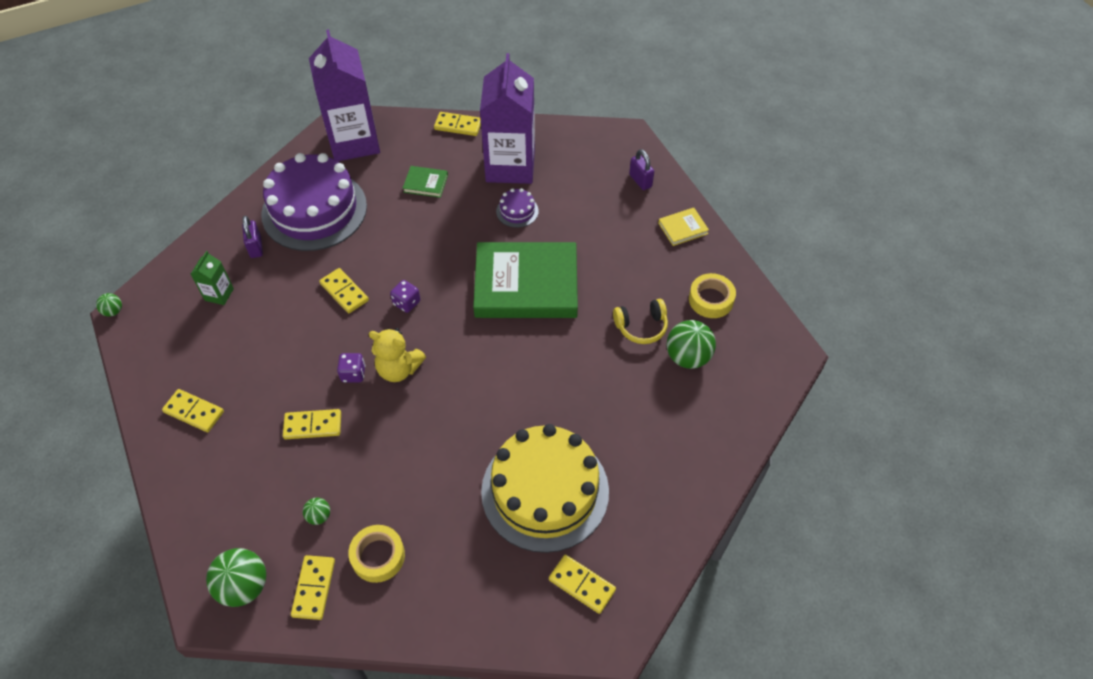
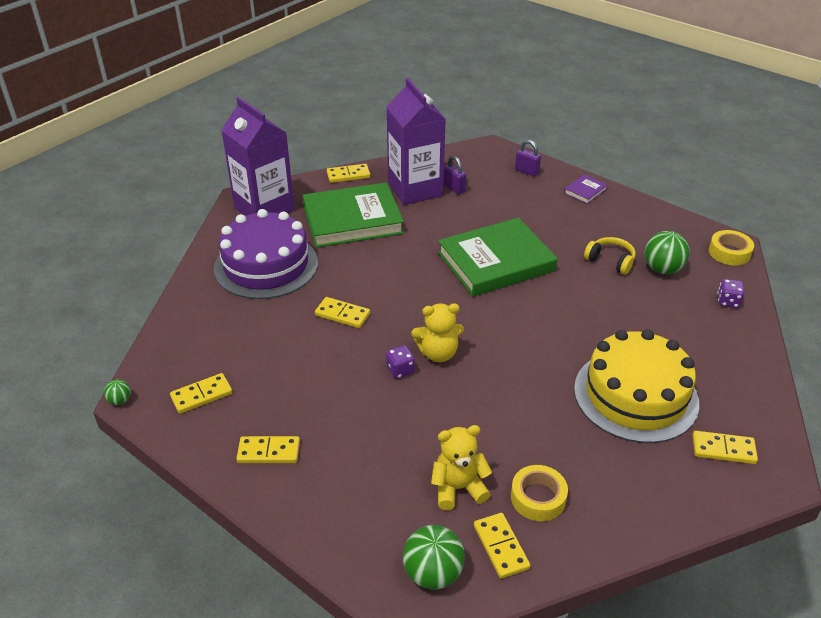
camera: 25 degrees left, 15 degrees down
green carton [191,251,234,305] -> none
purple padlock [242,216,263,258] -> purple padlock moved to [444,156,466,195]
yellow domino [283,409,341,439] -> yellow domino moved to [170,373,232,414]
green ball [303,498,330,525] -> yellow teddy bear [431,425,492,510]
purple dice [390,280,420,313] -> purple dice moved to [717,279,745,308]
green book [403,166,448,198] -> green book [303,182,404,248], size x2.42
purple cake [496,188,539,228] -> none
yellow headphones [613,299,668,344] -> yellow headphones turned 105 degrees counterclockwise [584,237,636,275]
yellow book [658,208,709,246] -> purple book [564,175,607,204]
yellow tape [689,273,736,318] -> yellow tape moved to [709,230,754,265]

